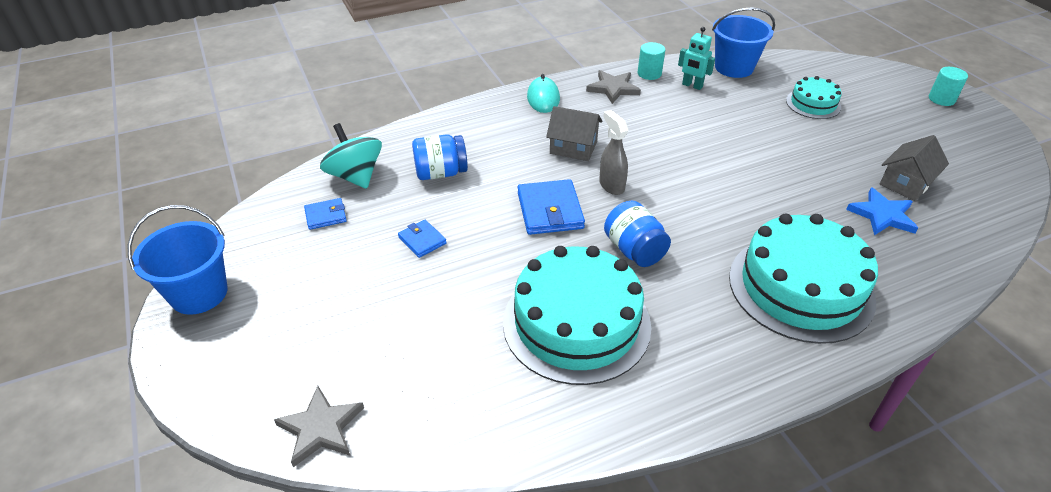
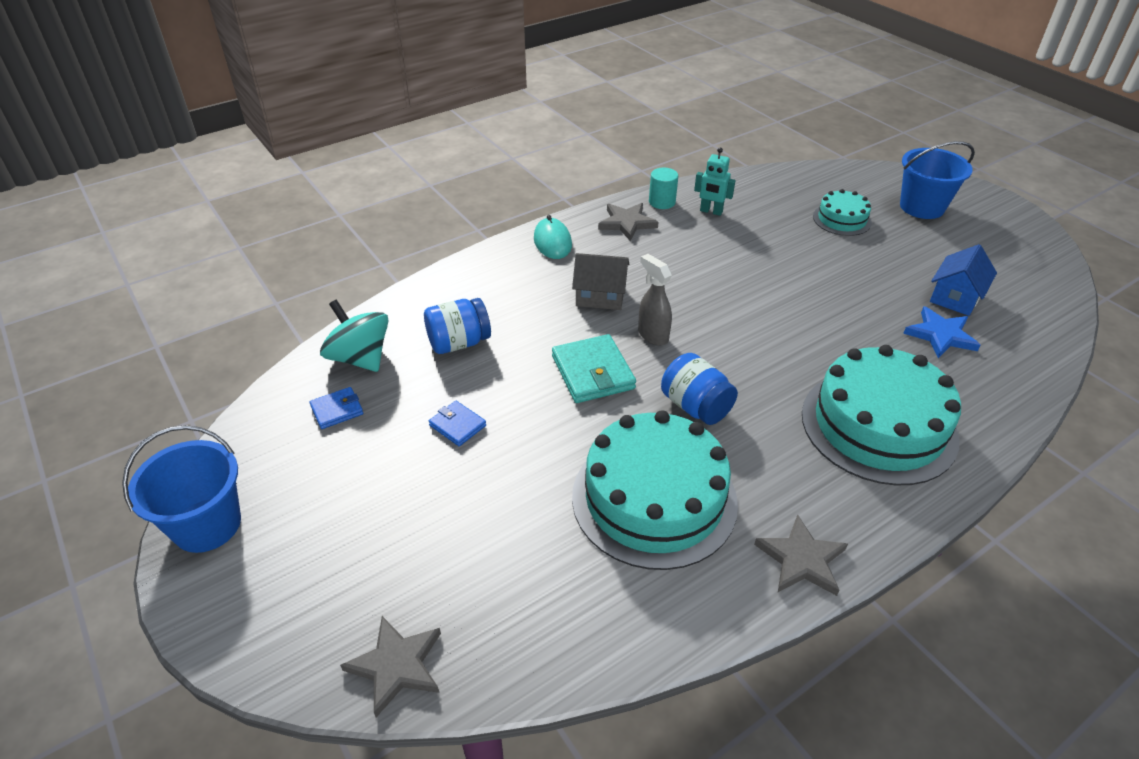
camera: 10 degrees left, 0 degrees up
blue wallet [518,179,585,235] -> turquoise wallet [552,334,636,403]
blue bucket [712,7,775,78] -> blue bucket moved to [900,141,975,219]
grey house [880,135,949,201] -> blue house [930,244,997,316]
turquoise cylinder [929,67,968,106] -> none
none -> grey star [754,514,848,596]

